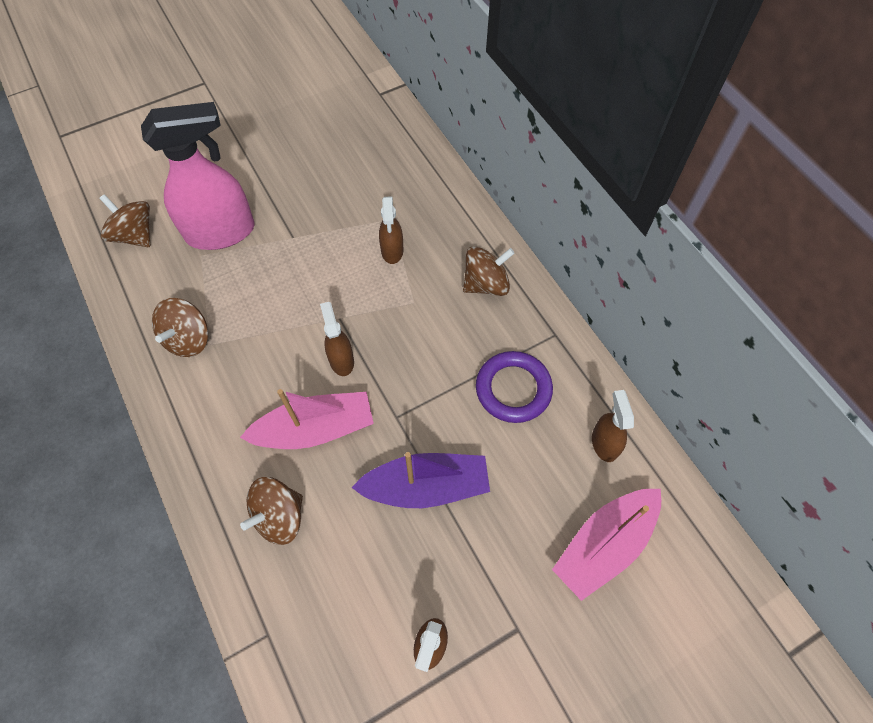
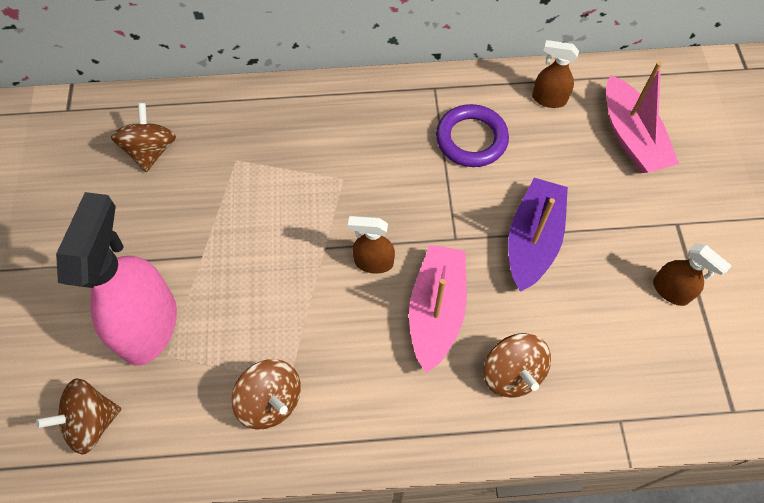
camera: 65 degrees left, 0 degrees up
brown spray bottle [379,196,403,264] -> none
brown spinning top [463,246,515,296] -> brown spinning top moved to [111,103,176,172]

